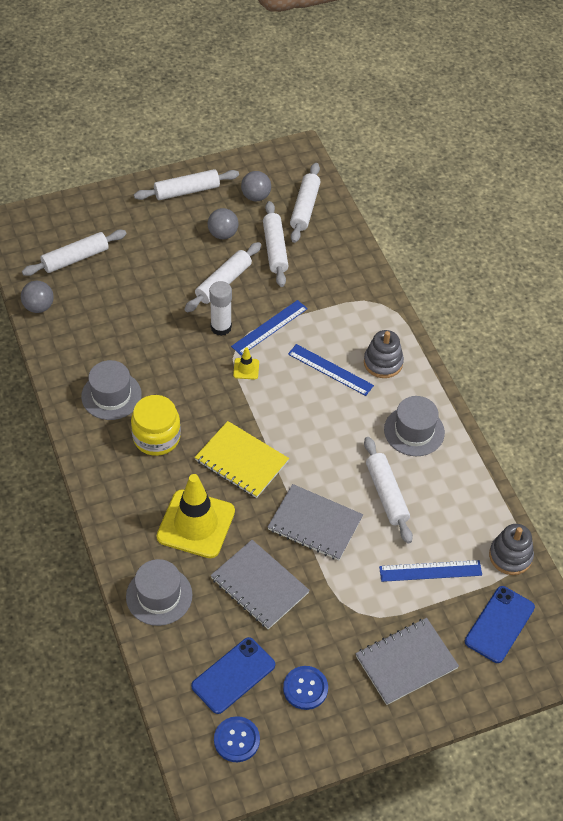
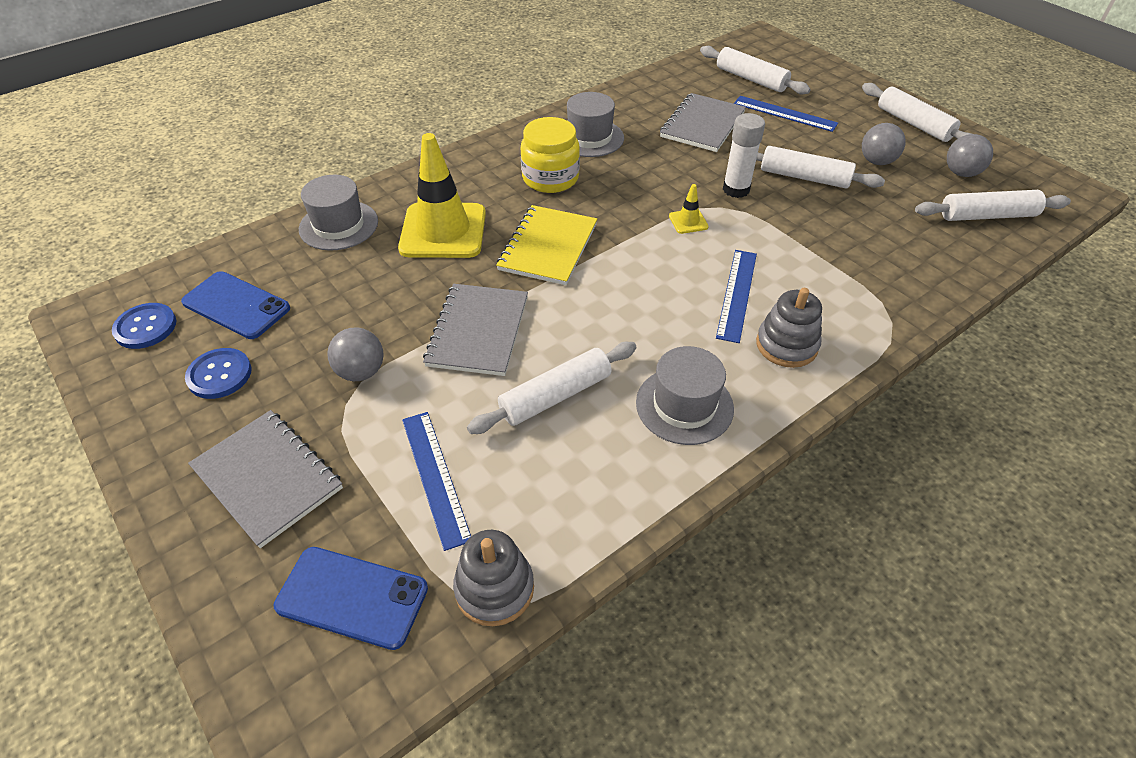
camera: 75 degrees right, 5 degrees down
grey ball [21,281,54,313] -> grey ball moved to [327,327,384,381]
grey notebook [210,540,310,629] -> grey notebook moved to [660,93,746,152]
blue ruler [231,300,308,356] -> blue ruler moved to [734,96,838,132]
white rolling pin [263,201,288,287] -> none

